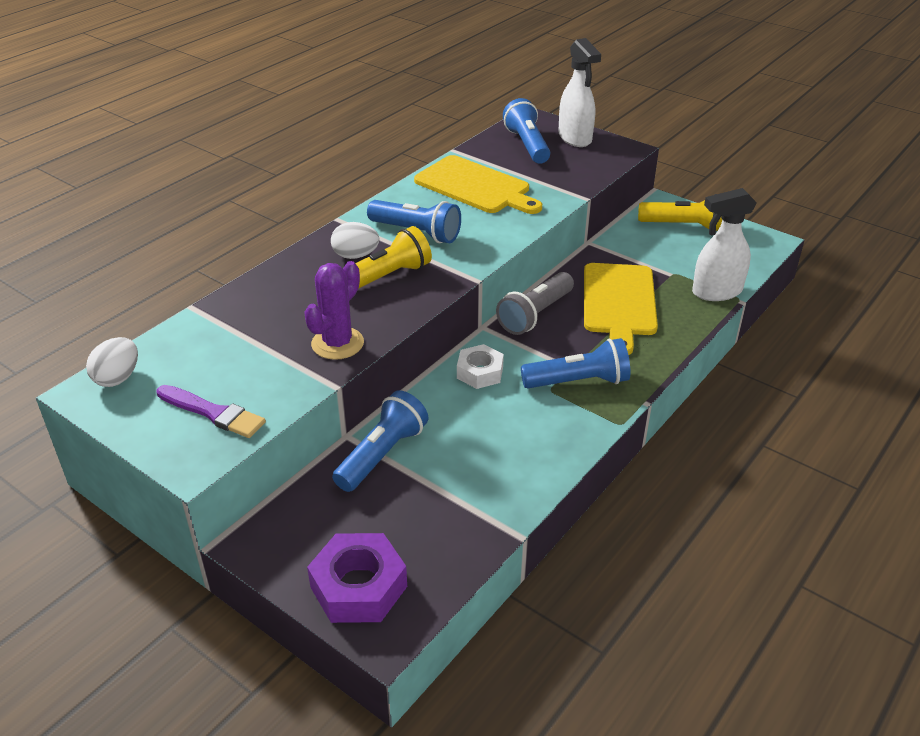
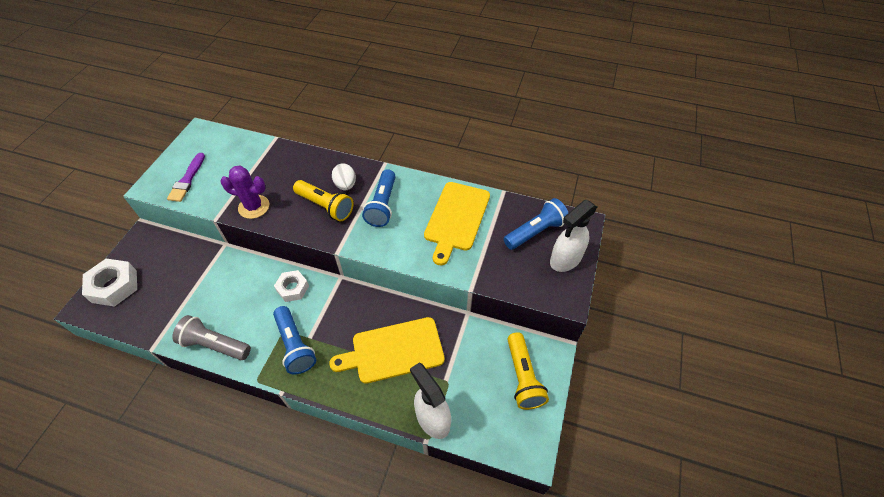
camera: 70 degrees right, 15 degrees up
white egg [86,337,138,387] -> none
purple nut [307,533,407,623] -> white nut [82,259,137,307]
blue flashlight [332,390,428,492] -> none
grey flashlight [496,272,574,335] -> grey flashlight moved to [172,315,251,360]

